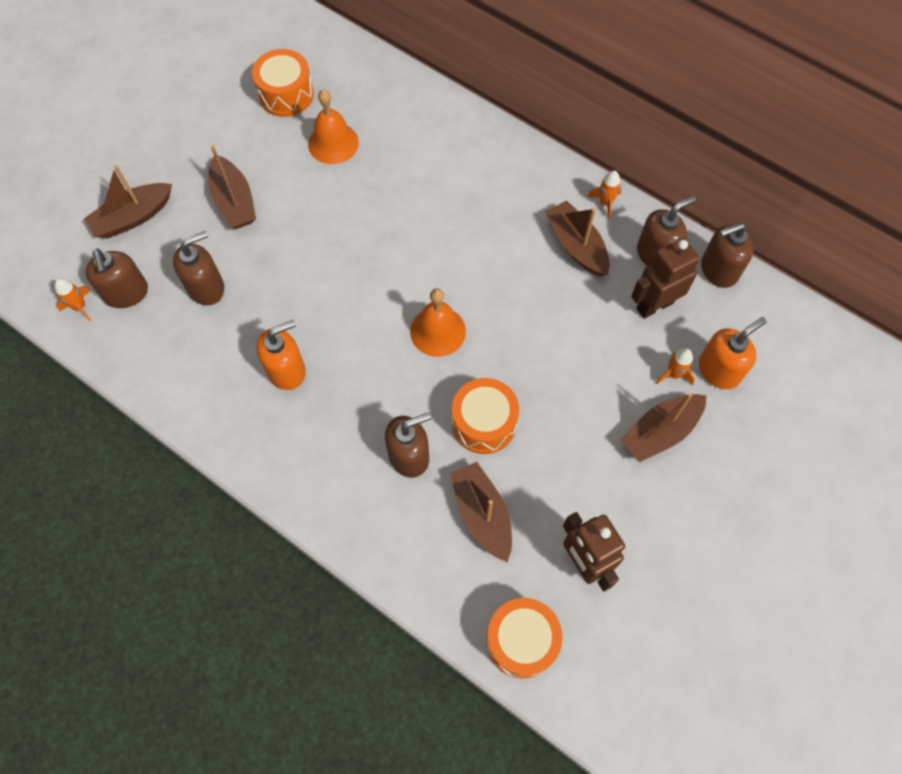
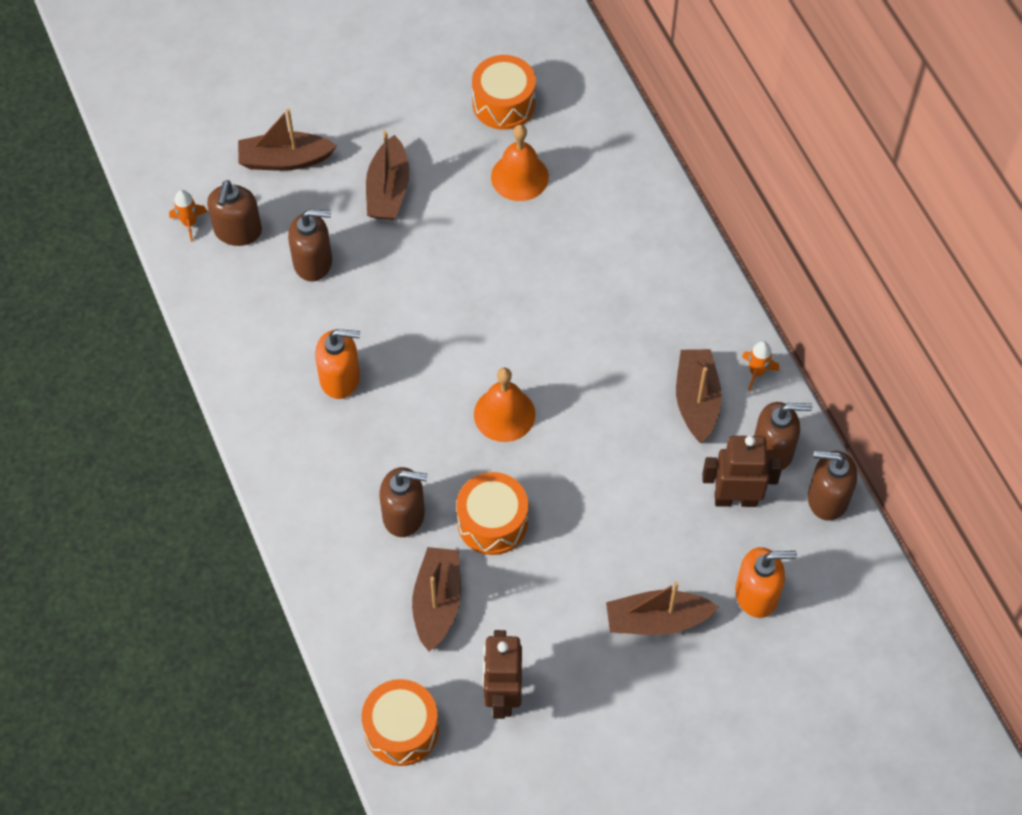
camera: 30 degrees right, 5 degrees down
orange rocket [656,348,695,385] -> none

